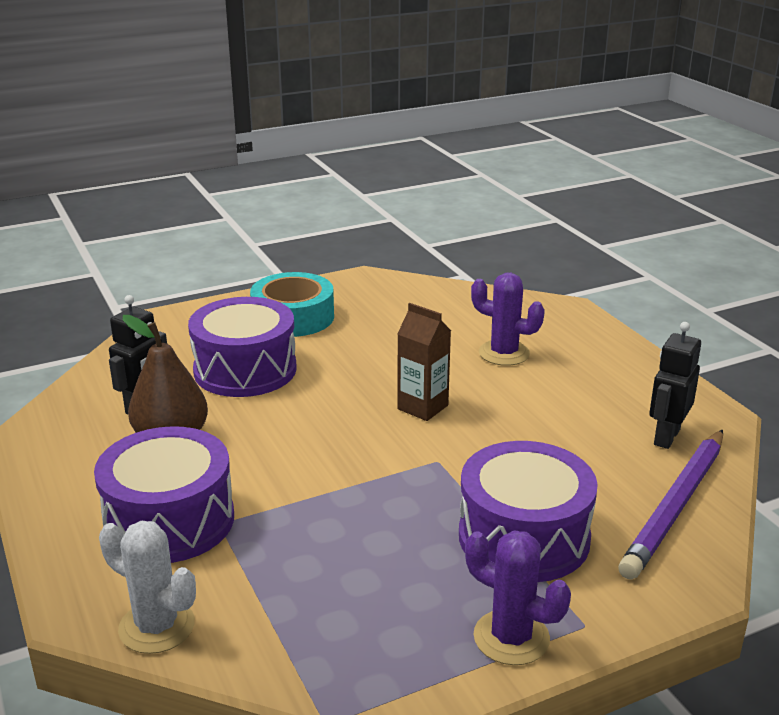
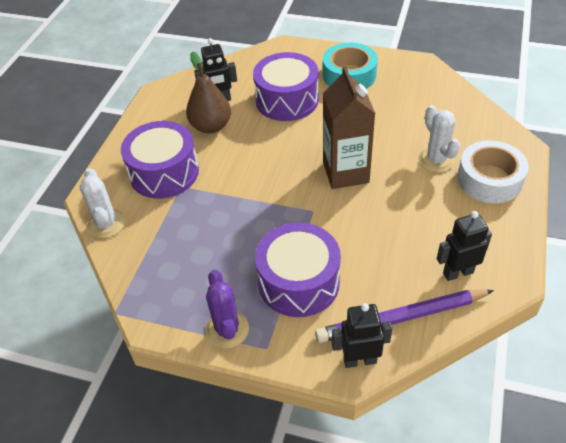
camera: 45 degrees right, 20 degrees up
brown carton [397,303,451,421] -> brown carton [323,66,376,189], size x1.60
purple cactus [471,273,545,366] -> white cactus [418,105,460,173]
none -> black robot [332,303,392,368]
none -> white tape [457,140,529,203]

